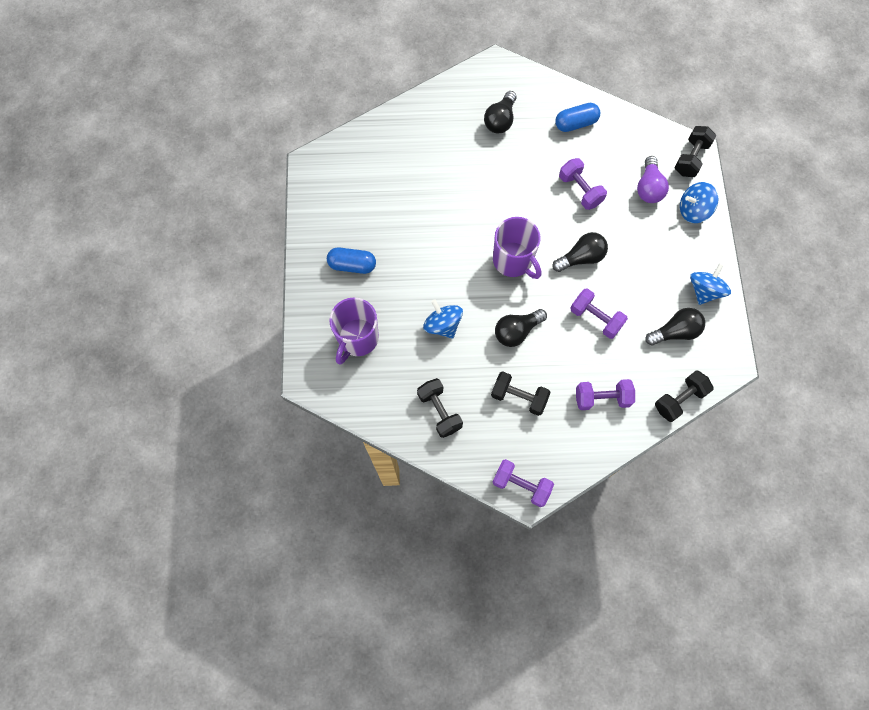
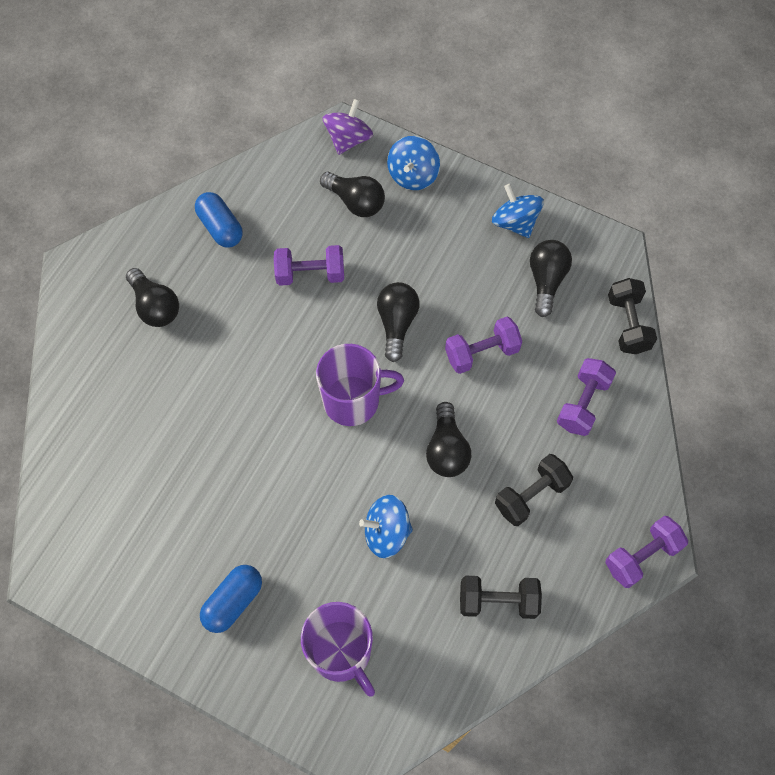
camera: 60 degrees left, 5 degrees down
blue capsule [555,103,600,132] -> blue capsule turned 45 degrees counterclockwise [195,192,243,247]
purple light bulb [637,156,669,203] -> black light bulb [320,172,385,217]
black dumbbell [674,126,716,177] -> purple spinning top [323,99,373,155]

